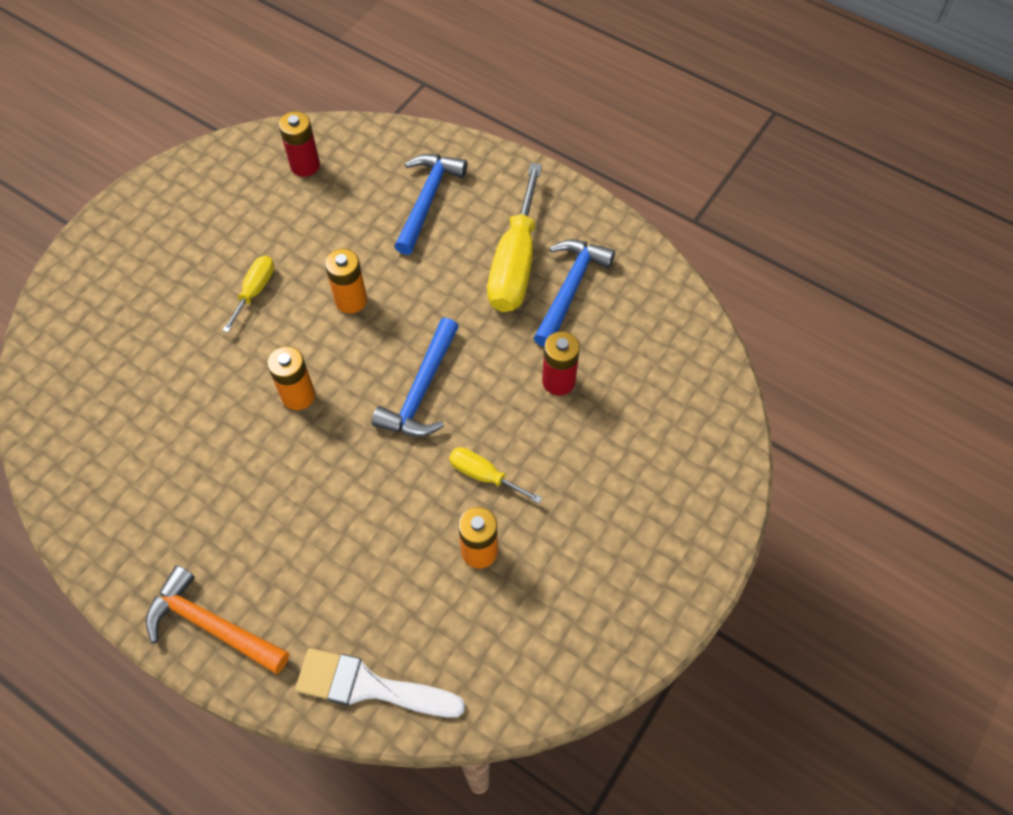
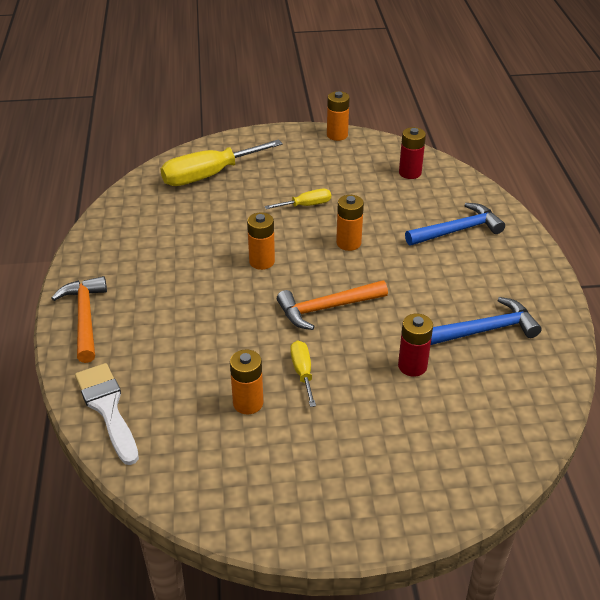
camera: 50 degrees right, 20 degrees down
blue hammer [372,318,459,437] -> orange hammer [277,280,388,330]
yellow screwdriver [487,163,542,312] -> yellow screwdriver moved to [160,139,283,186]
none -> orange battery [327,91,350,141]

